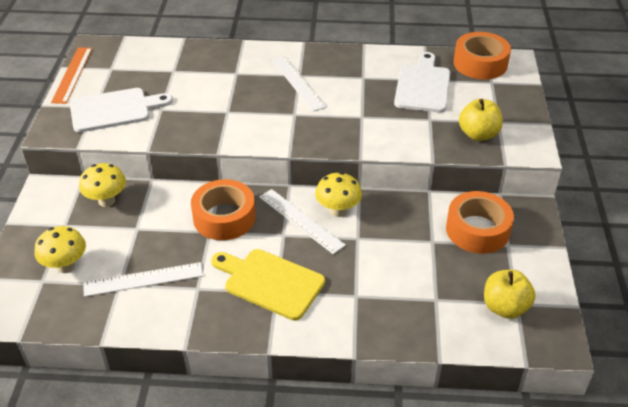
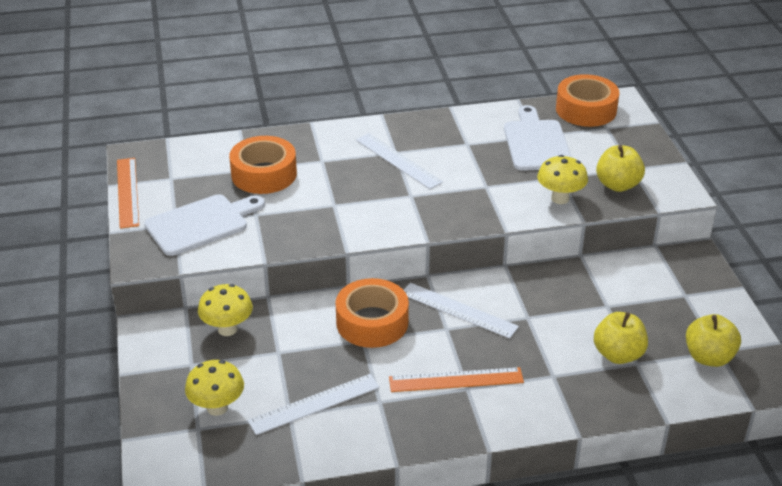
camera: 15 degrees left, 5 degrees down
yellow cutting board [211,249,325,320] -> orange ruler [389,367,524,392]
yellow mushroom [315,172,362,217] -> yellow mushroom moved to [537,155,588,204]
orange tape [446,191,514,253] -> orange tape moved to [229,136,297,194]
none -> yellow apple [594,312,648,364]

